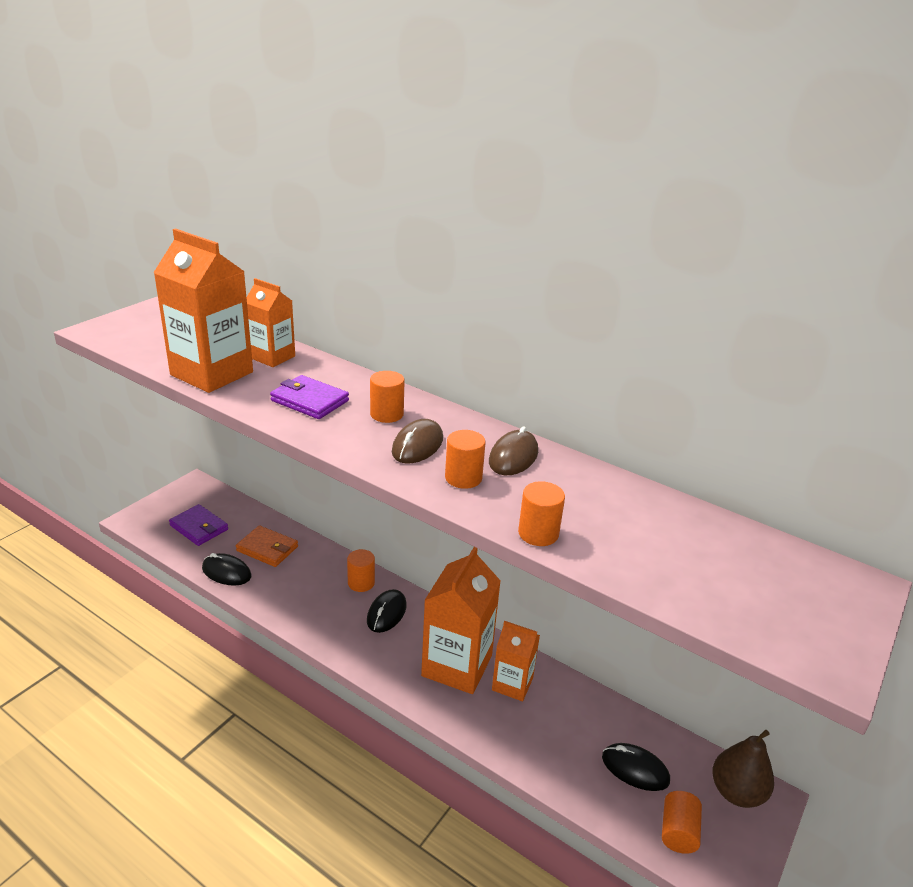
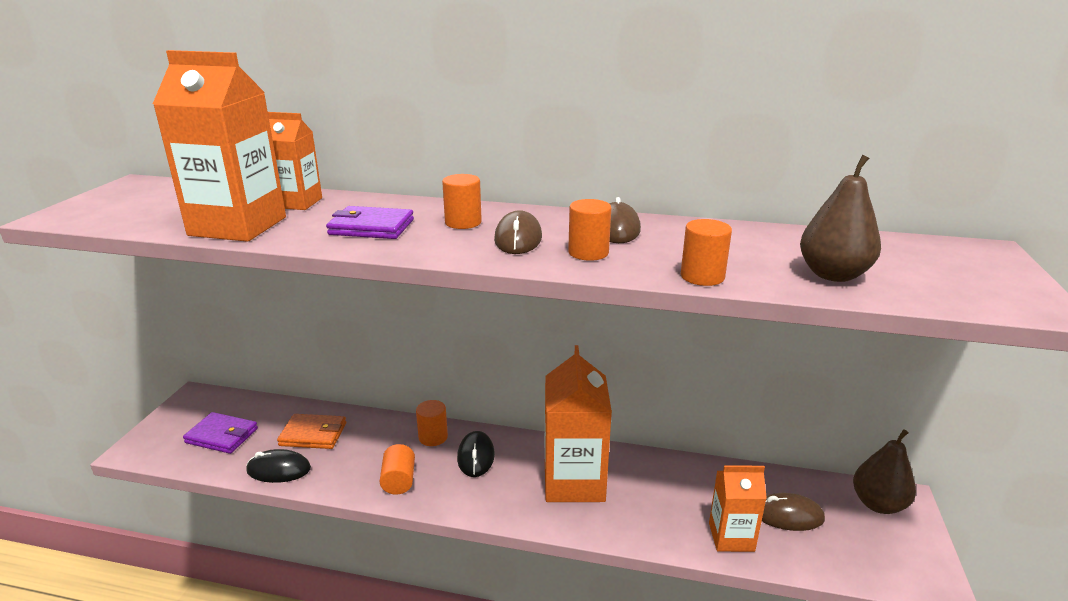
camera: 20 degrees left, 5 degrees down
orange carton [492,621,540,701] -> orange carton moved to [709,465,767,552]
black mouse [602,743,670,791] -> brown mouse [762,493,825,531]
orange cylinder [662,791,702,854] -> orange cylinder moved to [380,444,415,495]
none -> brown pear [800,155,881,282]

